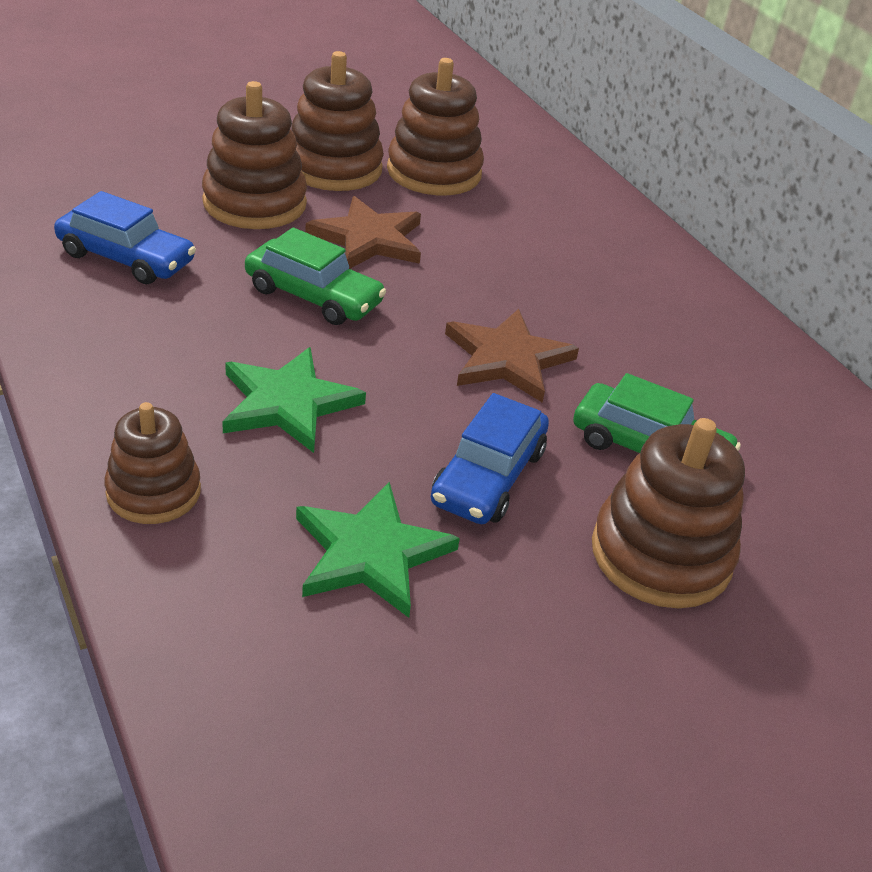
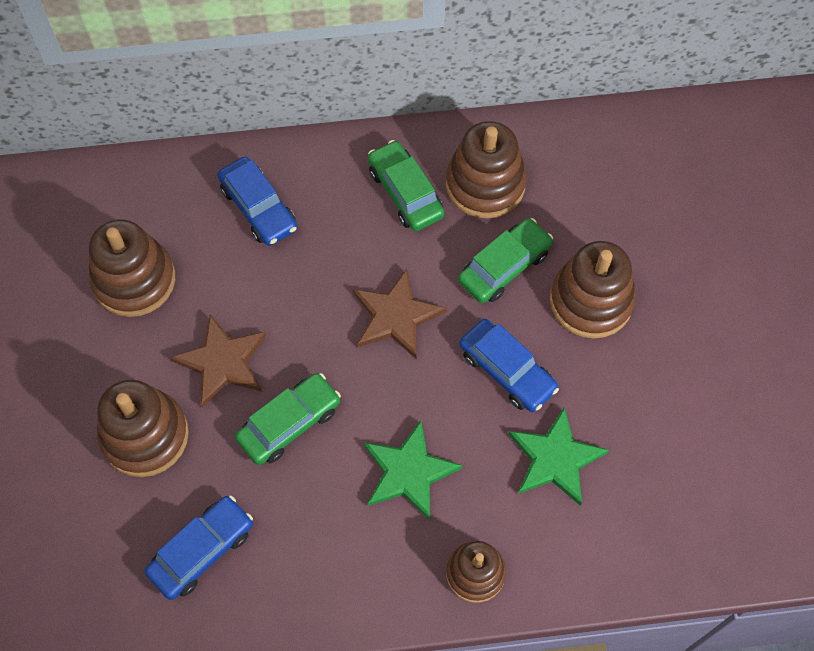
camera: 65 degrees left, 25 degrees up
brown stacking toy [291,51,384,191] -> brown stacking toy moved to [446,121,527,219]
none -> blue car [217,157,297,246]
none -> green car [368,140,445,231]

